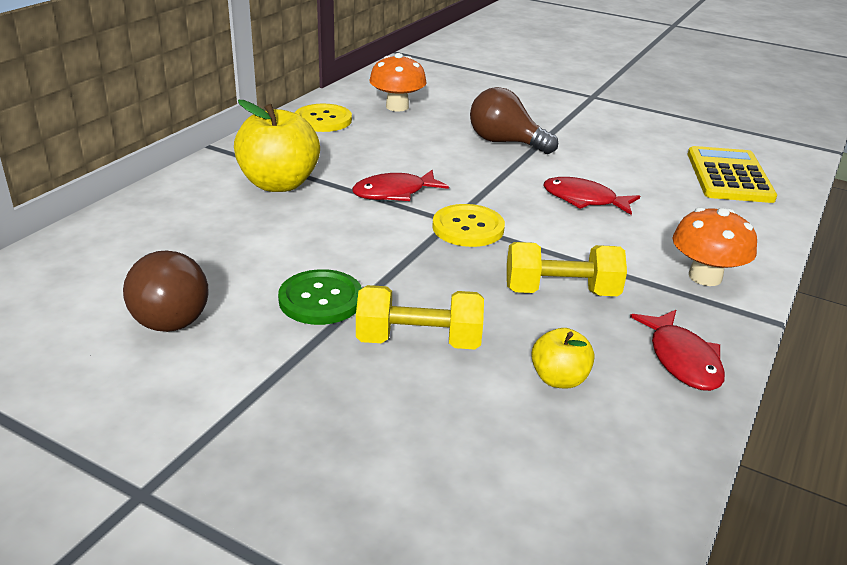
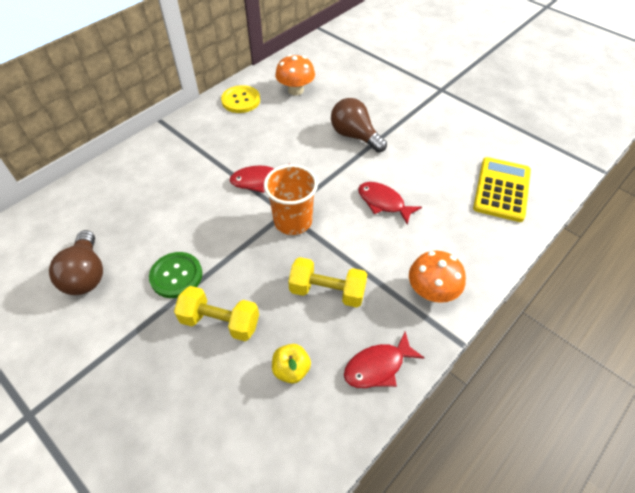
camera: 15 degrees right, 20 degrees up
yellow apple [234,100,320,192] -> none
yellow button [432,204,505,247] -> orange cup [264,164,318,235]
red fish [630,310,725,391] -> red fish turned 60 degrees clockwise [344,331,424,388]

